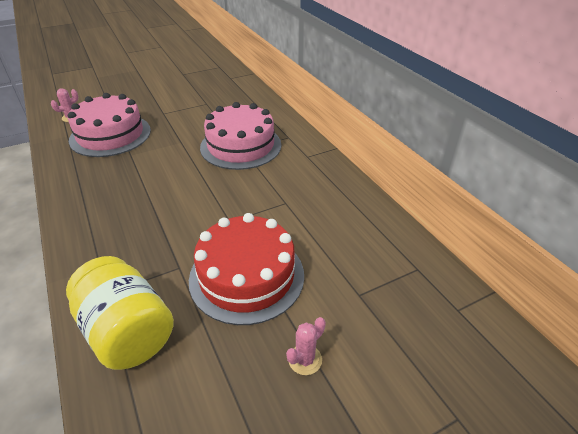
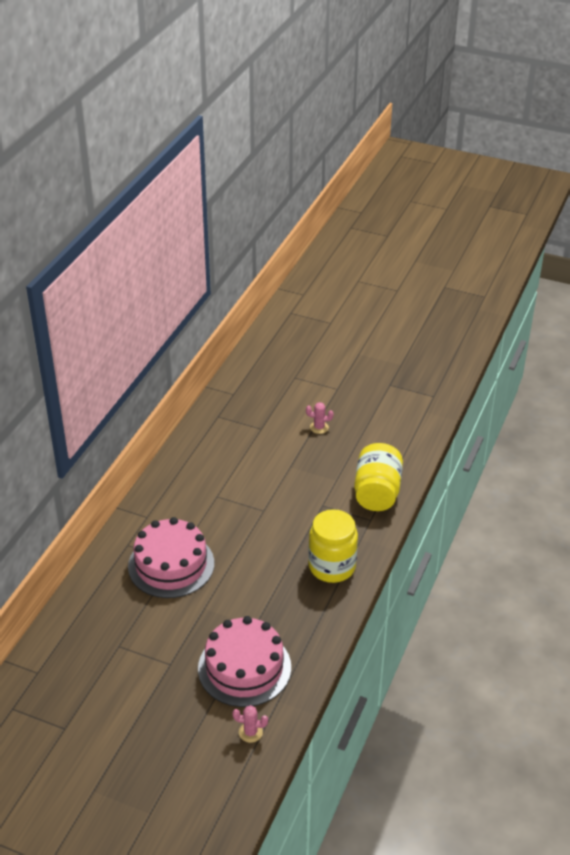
camera: 130 degrees left, 0 degrees up
red cake [189,213,304,325] -> none
none -> yellow jar [308,509,358,583]

